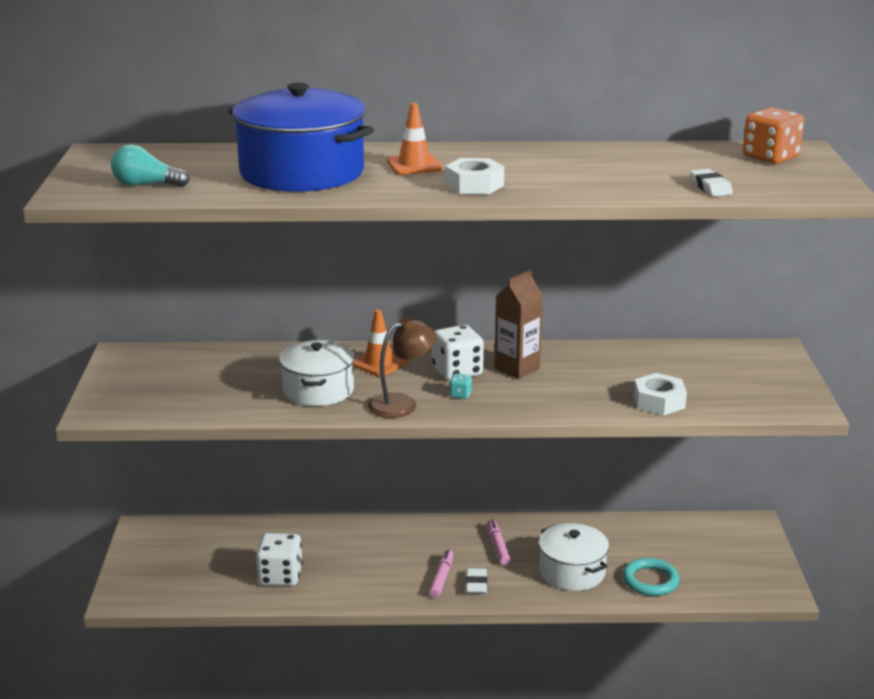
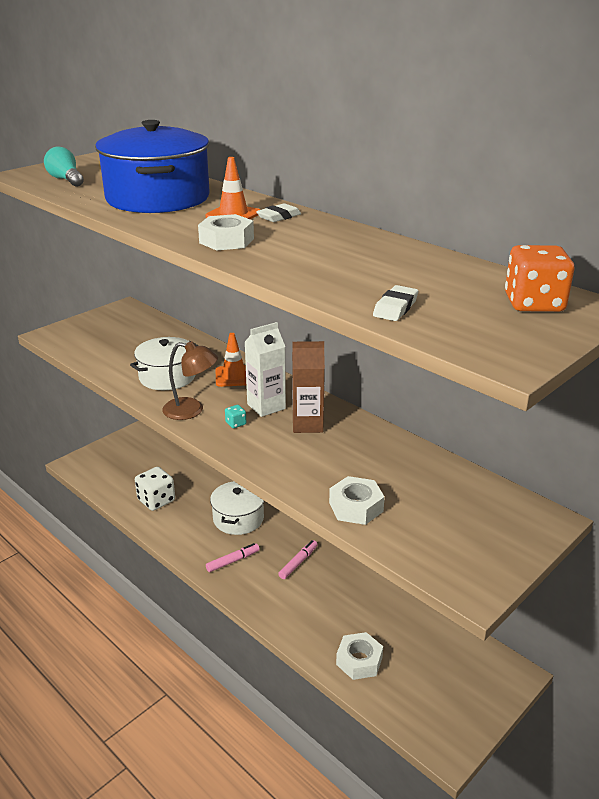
camera: 45 degrees right, 5 degrees up
white dice [432,325,484,381] -> white carton [244,322,286,417]
white eraser [466,568,487,594] -> white eraser moved to [256,203,301,222]
white pot [539,523,609,591] -> white pot moved to [210,481,264,535]
turquoise ring [623,558,680,596] -> white nut [336,632,383,680]

